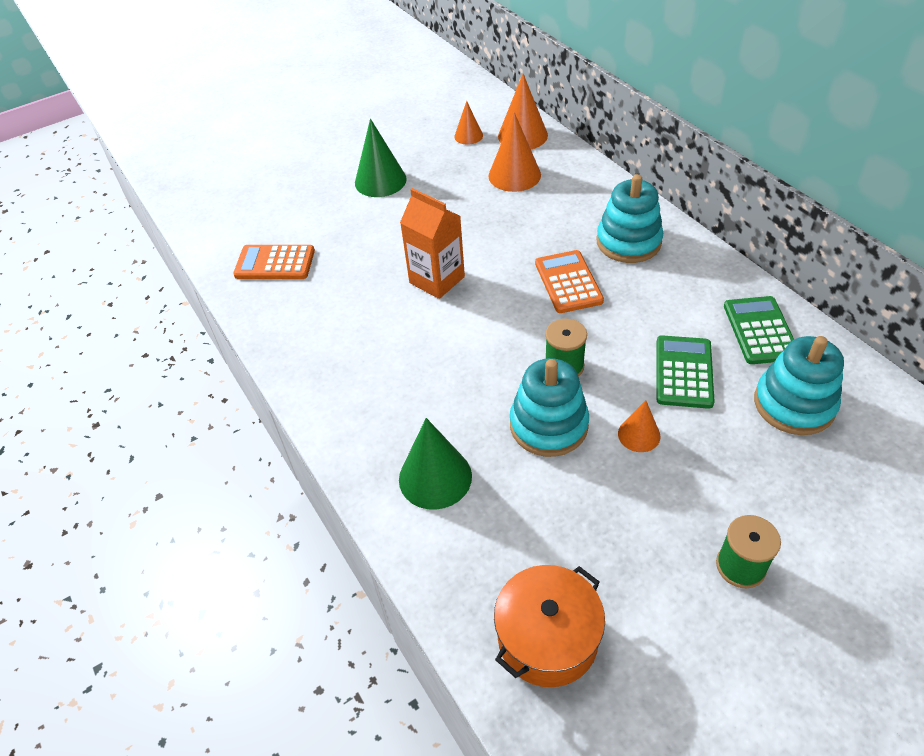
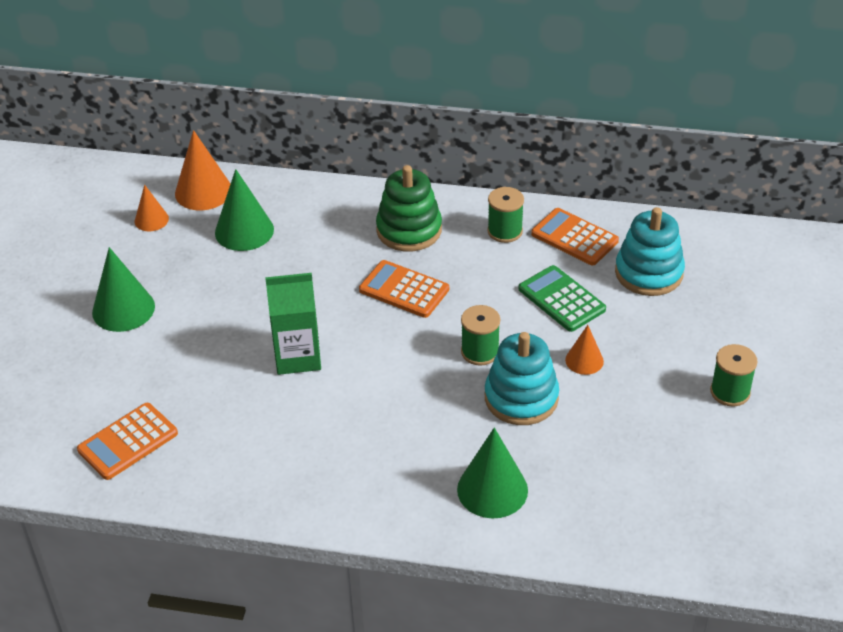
camera: 50 degrees left, 5 degrees down
orange carton [400,188,465,299] -> green carton [265,273,321,375]
orange cone [488,112,541,192] -> green cone [215,169,274,251]
orange pot [494,565,605,687] -> none
turquoise stacking toy [597,174,663,263] -> green stacking toy [376,165,442,251]
green calculator [724,296,794,364] -> orange calculator [531,208,619,265]
none -> green spool [487,187,524,243]

